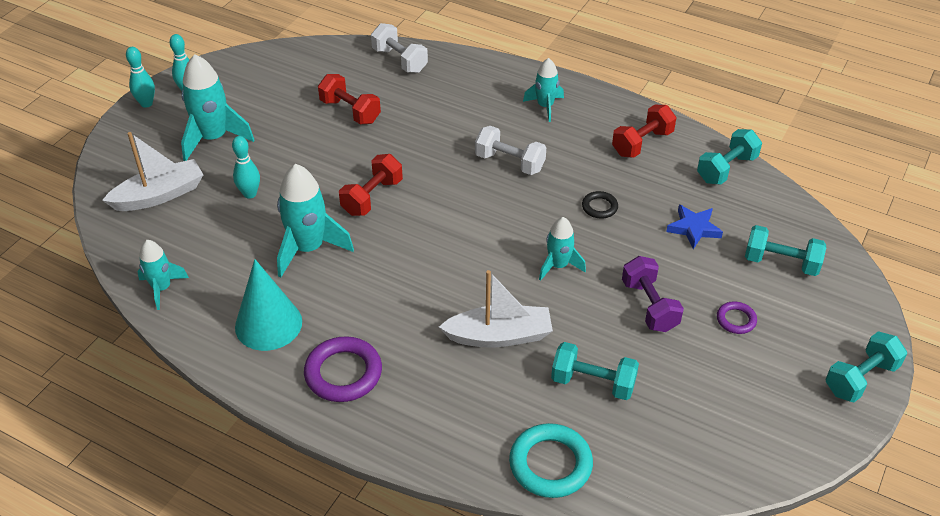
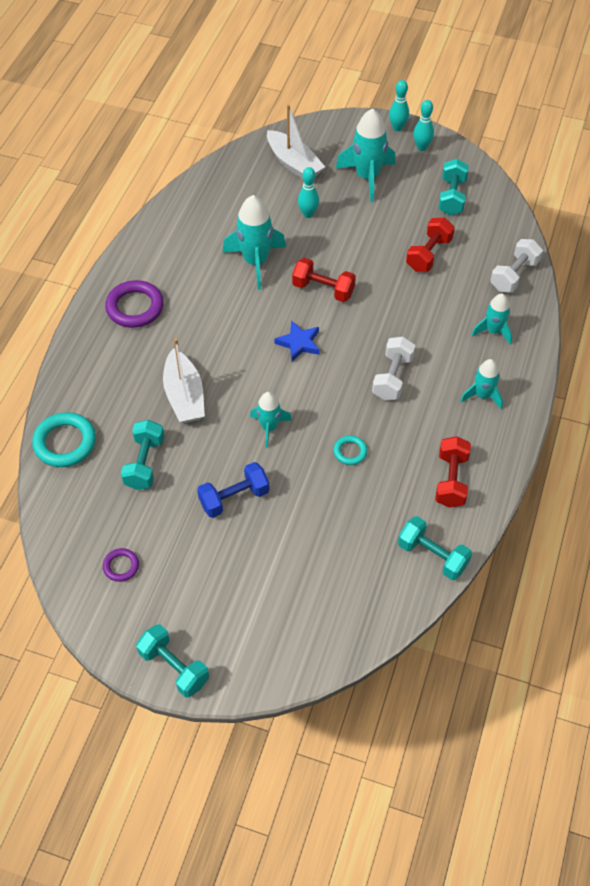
camera: 80 degrees right, 10 degrees up
turquoise rocket [137,240,189,310] -> turquoise rocket moved to [472,294,512,345]
turquoise cone [235,259,302,351] -> none
black ring [582,191,618,219] -> turquoise ring [333,435,367,465]
red dumbbell [612,105,676,158] -> red dumbbell turned 60 degrees clockwise [435,436,471,508]
purple dumbbell [622,256,684,332] -> blue dumbbell [197,462,270,518]
blue star [666,204,723,249] -> blue star moved to [274,320,320,362]
purple ring [717,301,757,334] -> purple ring moved to [103,548,139,582]
turquoise dumbbell [745,225,826,276] -> turquoise dumbbell moved to [438,159,469,215]

